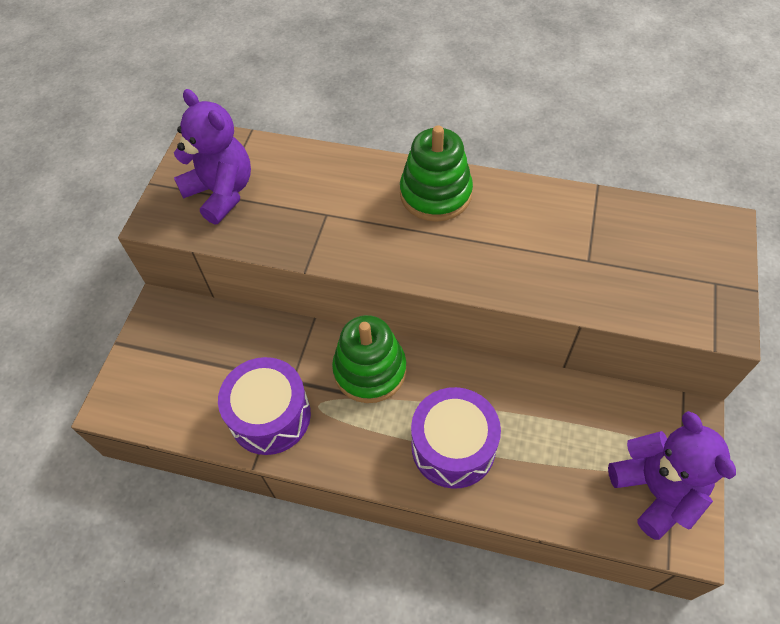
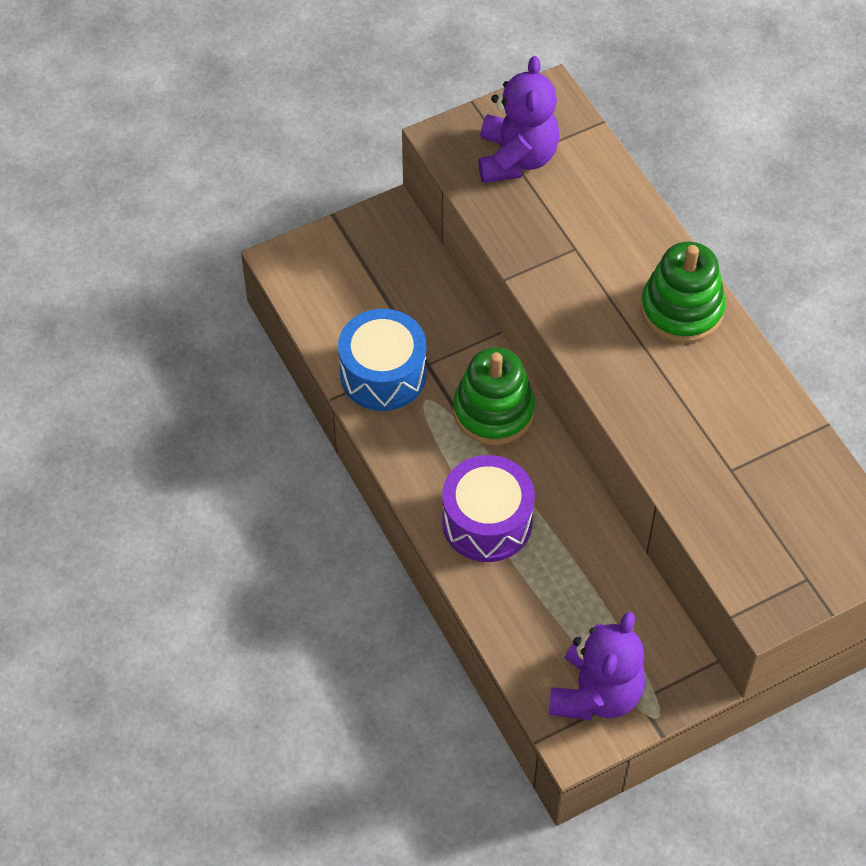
camera: 45 degrees right, 0 degrees up
purple drum [218,357,311,455] -> blue drum [338,309,427,411]

